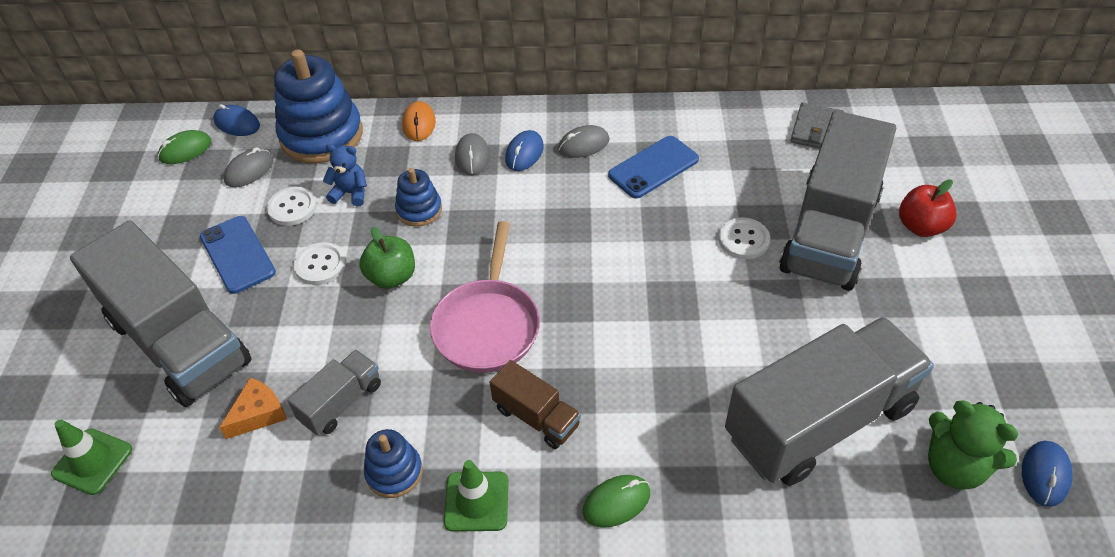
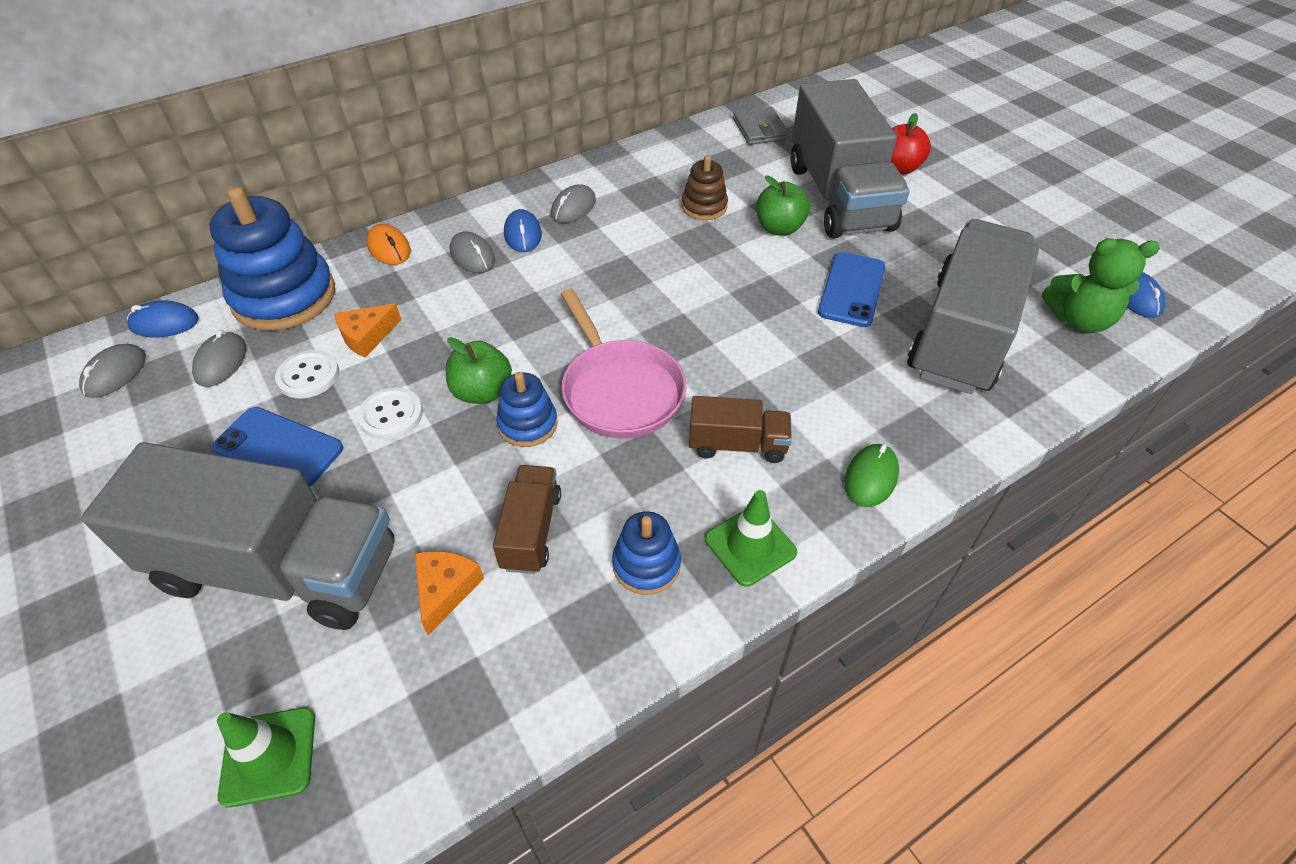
camera: 35 degrees left, 0 degrees up
green mouse [158,130,211,164] -> grey mouse [79,344,146,398]
grey truck [288,350,381,435] -> brown truck [493,465,561,574]
blue teddy bear [323,144,367,206] -> orange cheese [335,303,401,358]
blue stacking toy [395,168,442,227] -> blue stacking toy moved to [496,372,558,447]
blue phone [608,136,699,198] -> blue phone moved to [818,252,886,327]
white button [718,218,770,259] -> green apple [756,176,810,236]
none -> brown stacking toy [682,155,728,220]

